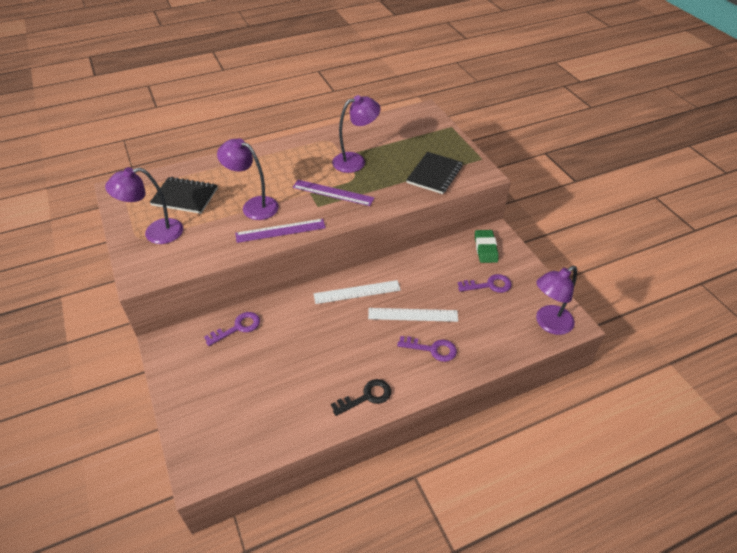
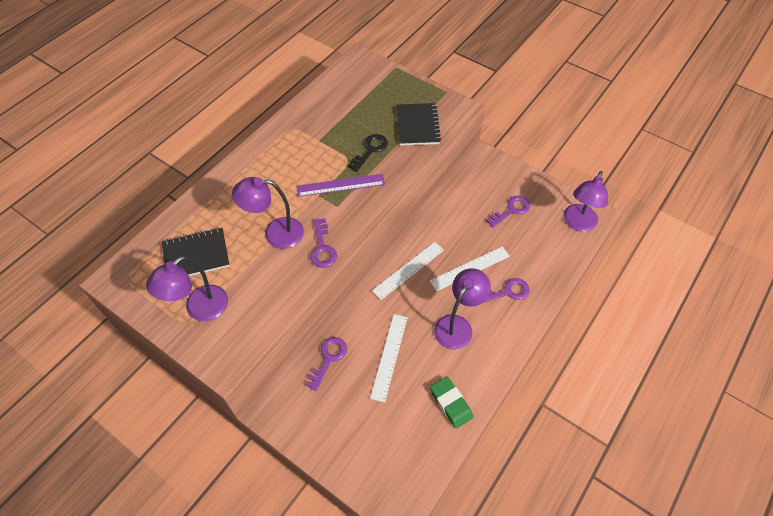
camera: 30 degrees left, 10 degrees up
purple ruler [235,219,326,243] -> purple key [311,218,337,268]
black key [331,379,391,416] -> black key moved to [348,134,388,172]
purple lamp [332,95,381,173] -> purple lamp moved to [434,268,491,349]
green eraser [475,230,498,263] -> green eraser moved to [430,376,473,428]
none -> white ruler [370,314,408,402]

